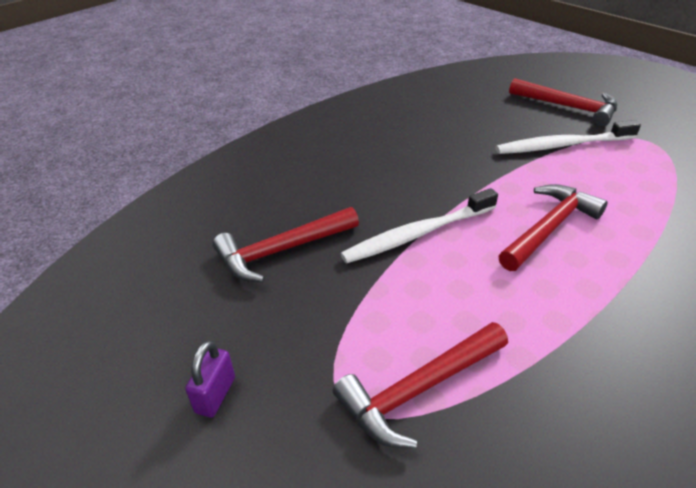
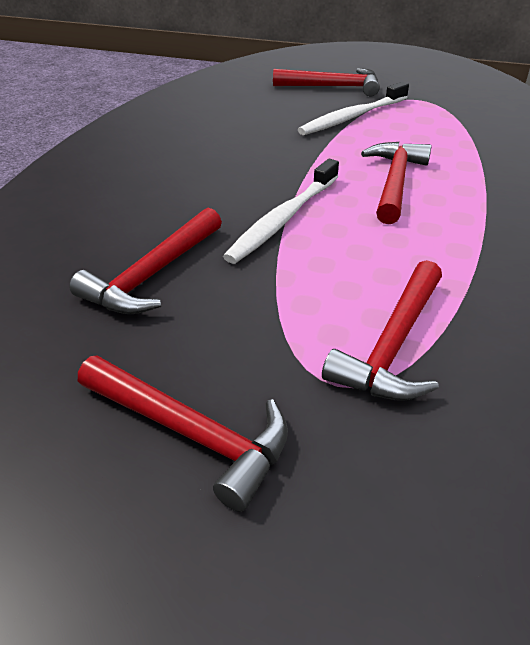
camera: 30 degrees left, 0 degrees up
purple padlock [185,341,235,417] -> red hammer [78,355,288,512]

